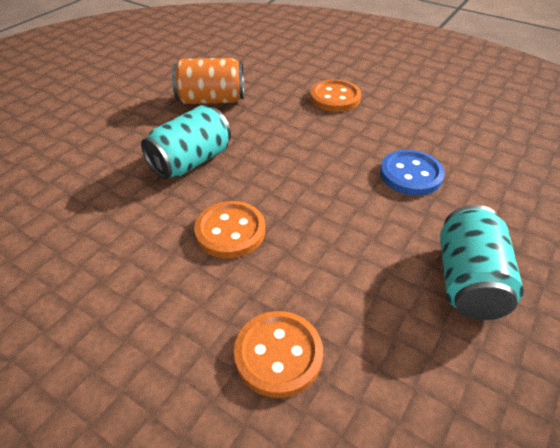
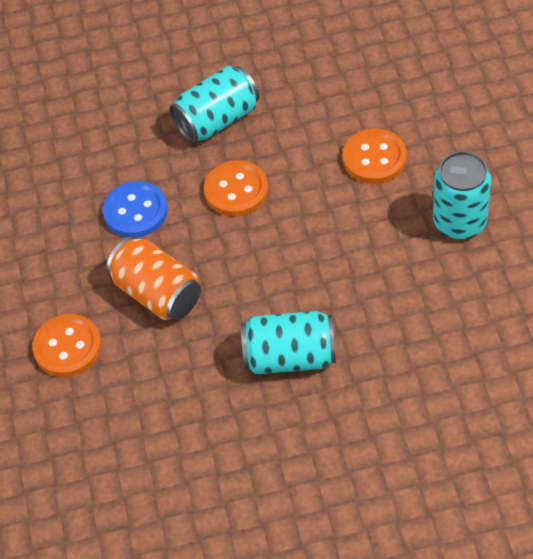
camera: 130 degrees left, 10 degrees up
orange can [172,58,244,104] -> orange can moved to [106,236,201,320]
orange button [194,201,265,258] -> orange button moved to [204,160,268,216]
none -> turquoise can [433,151,491,240]

